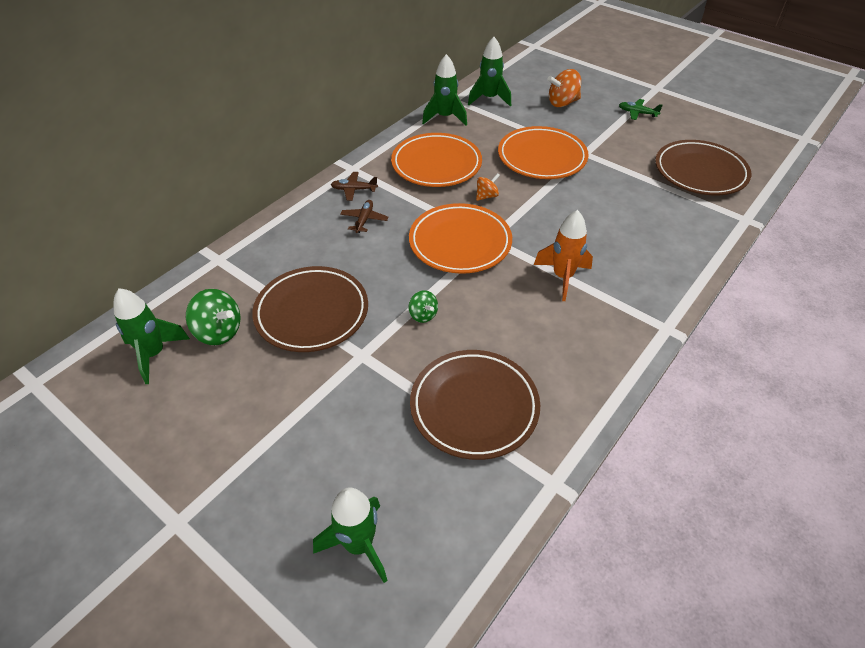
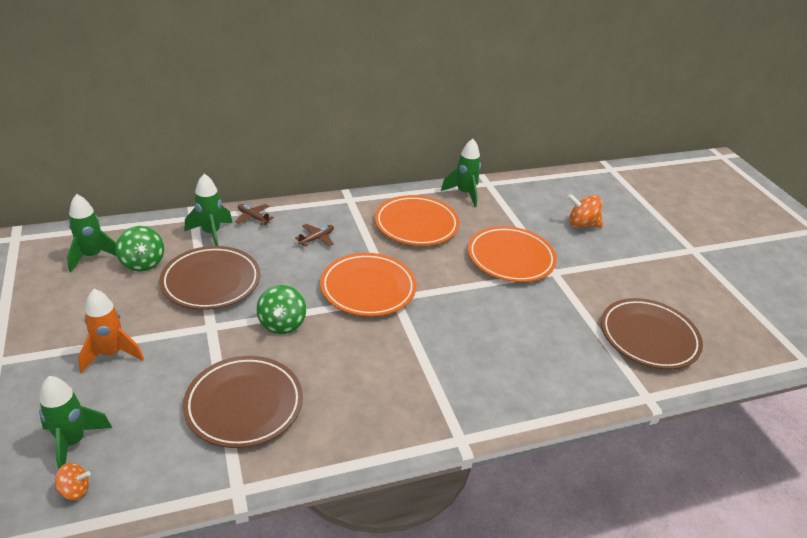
camera: 30 degrees right, 10 degrees down
brown plane [331,172,378,201] -> brown plane moved to [235,204,274,225]
green spinning top [408,290,438,323] -> green spinning top [256,285,306,334], size x1.69
green rocket [468,37,511,106] -> green rocket moved to [185,174,233,246]
orange spinning top [476,173,500,201] -> orange spinning top moved to [55,463,91,500]
orange rocket [534,210,593,301] -> orange rocket moved to [78,289,144,373]
green plane [619,99,663,120] -> none

